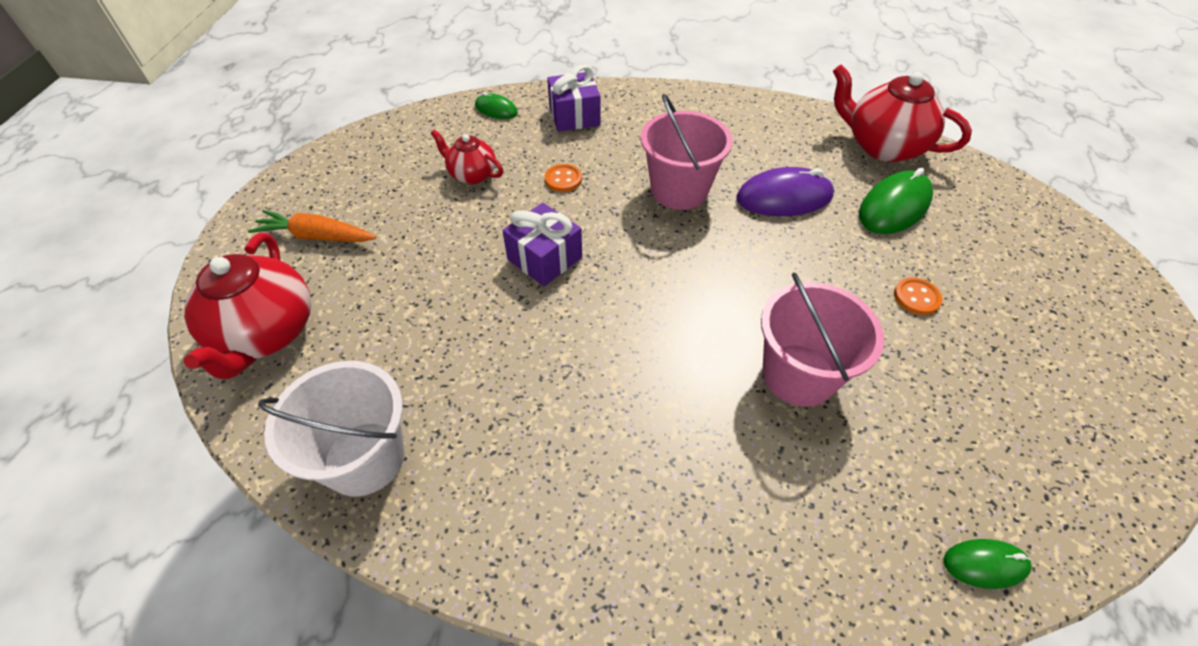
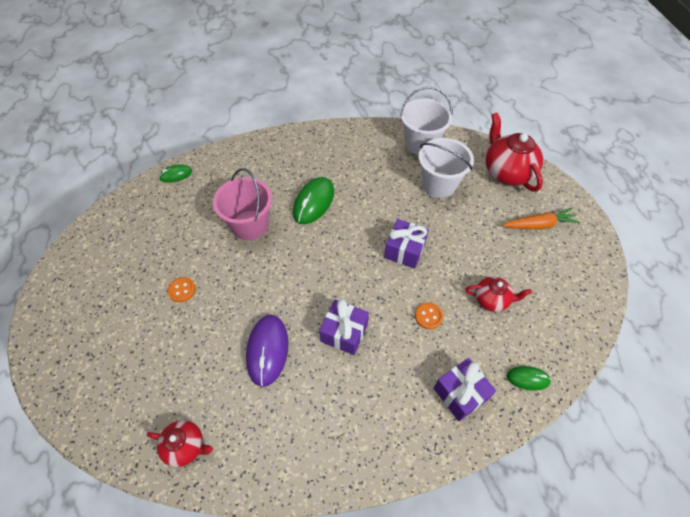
camera: 160 degrees right, 5 degrees up
pink bucket [641,94,733,210] -> purple gift [319,299,369,355]
purple mouse [736,167,834,216] -> purple mouse turned 60 degrees counterclockwise [246,315,288,387]
red teapot [833,65,972,162] -> red teapot [147,420,213,467], size x0.57
green mouse [859,168,933,234] -> green mouse moved to [293,177,334,224]
none -> white bucket [418,138,474,198]

